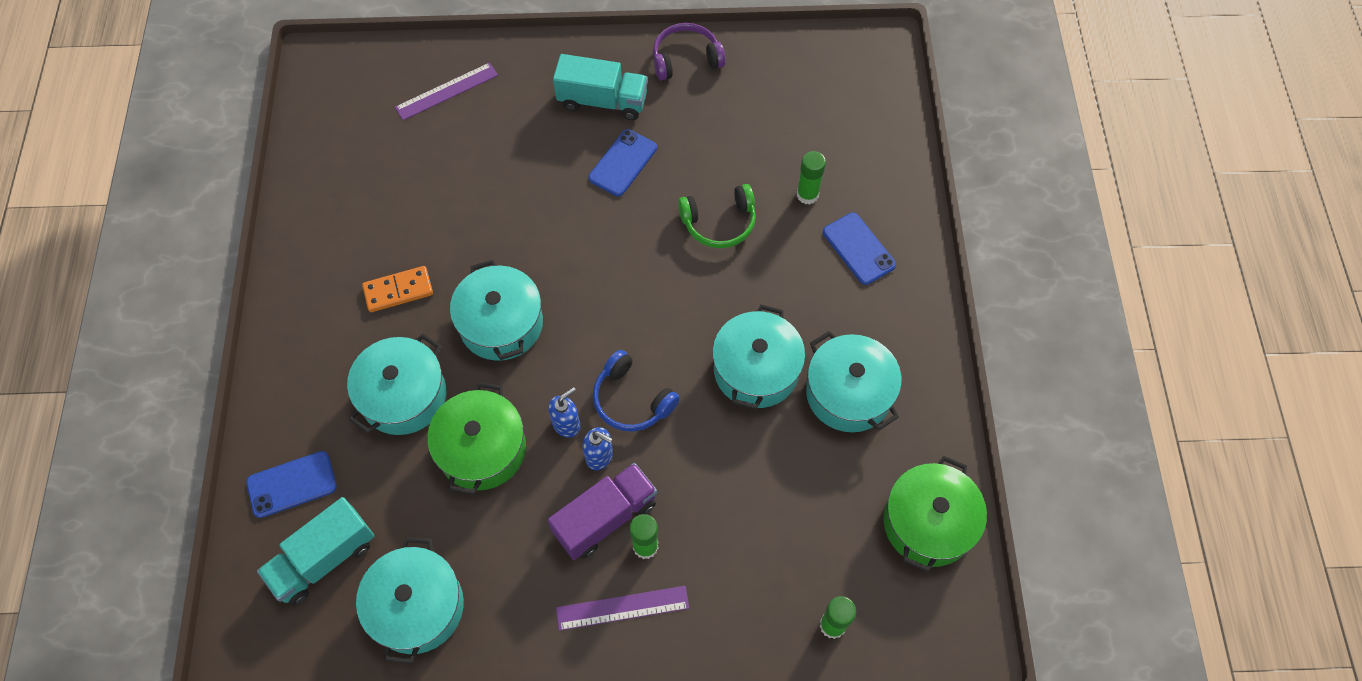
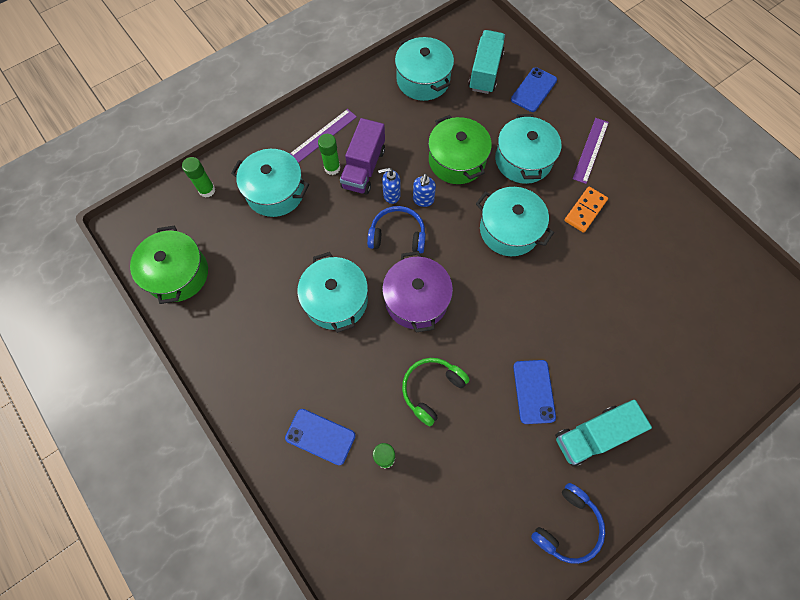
camera: 145 degrees right, 5 degrees up
purple ruler [395,63,498,120] -> purple ruler moved to [573,118,609,184]
purple headphones [653,23,725,80] -> blue headphones [531,483,605,564]
turquoise pot [806,331,902,432] -> turquoise pot moved to [231,149,309,217]
none -> purple pot [382,251,453,333]

